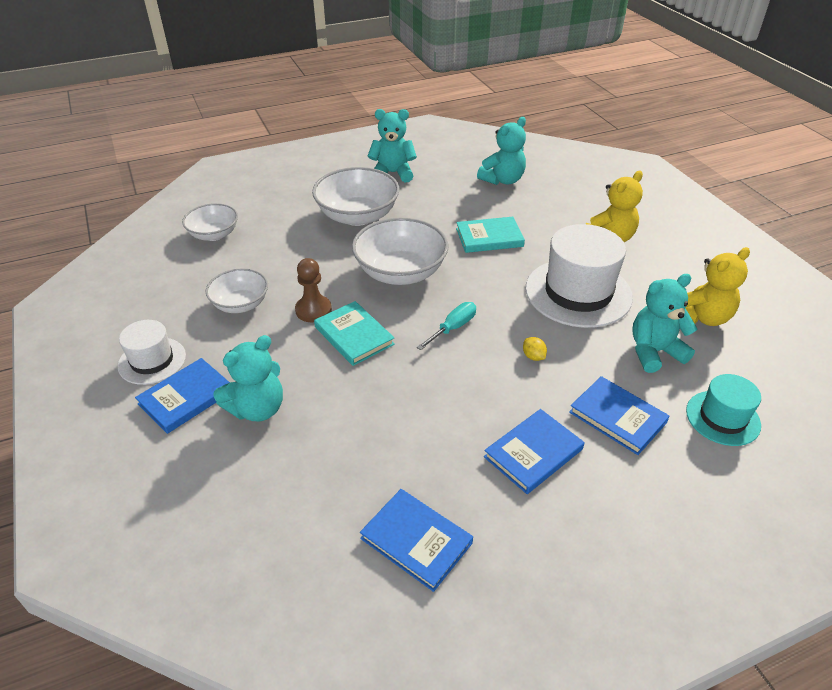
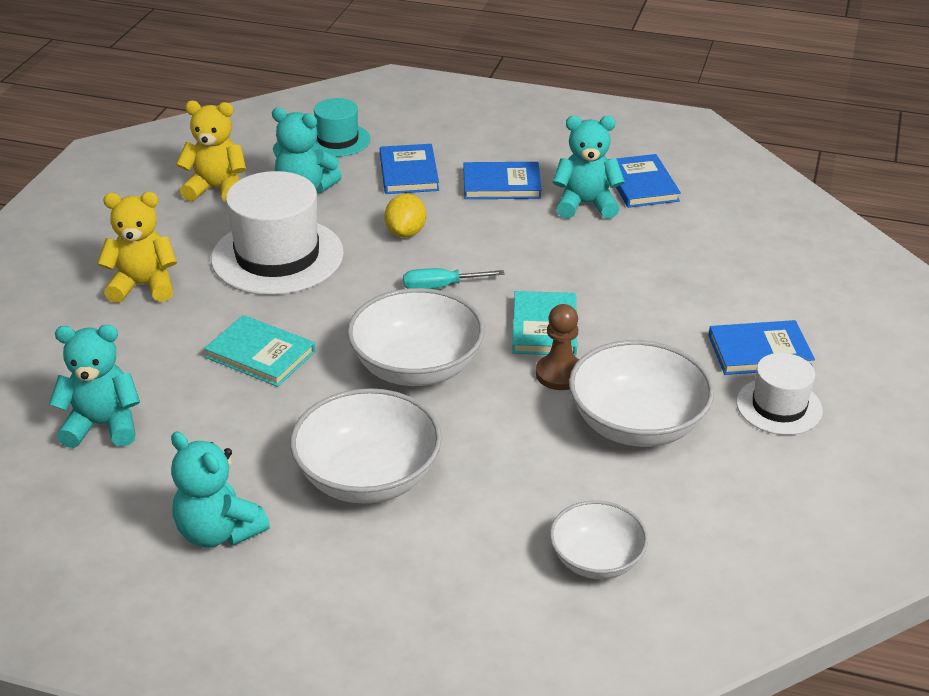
camera: 140 degrees left, 5 degrees down
white bowl [206,269,268,313] -> white bowl [569,340,714,447], size x1.63
turquoise teddy bear [213,335,283,421] -> turquoise teddy bear moved to [552,116,625,219]
yellow lemon [523,337,547,361] -> yellow lemon [384,194,426,238], size x1.70

